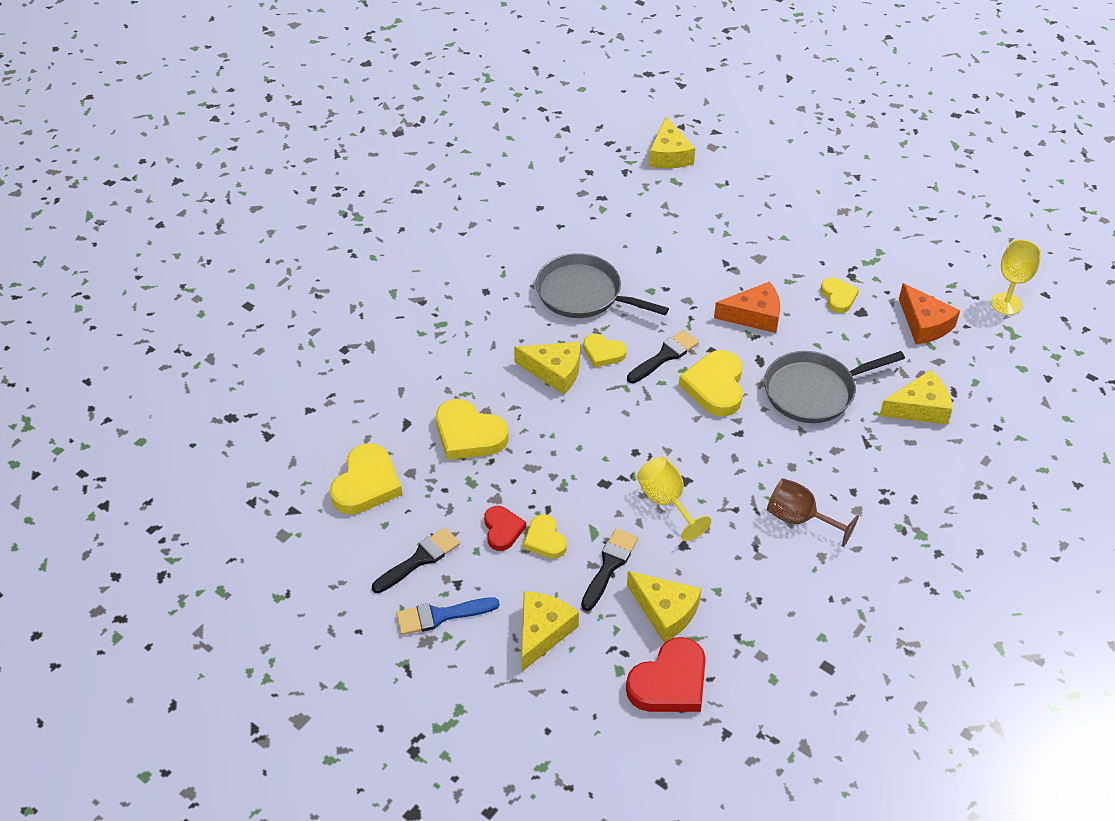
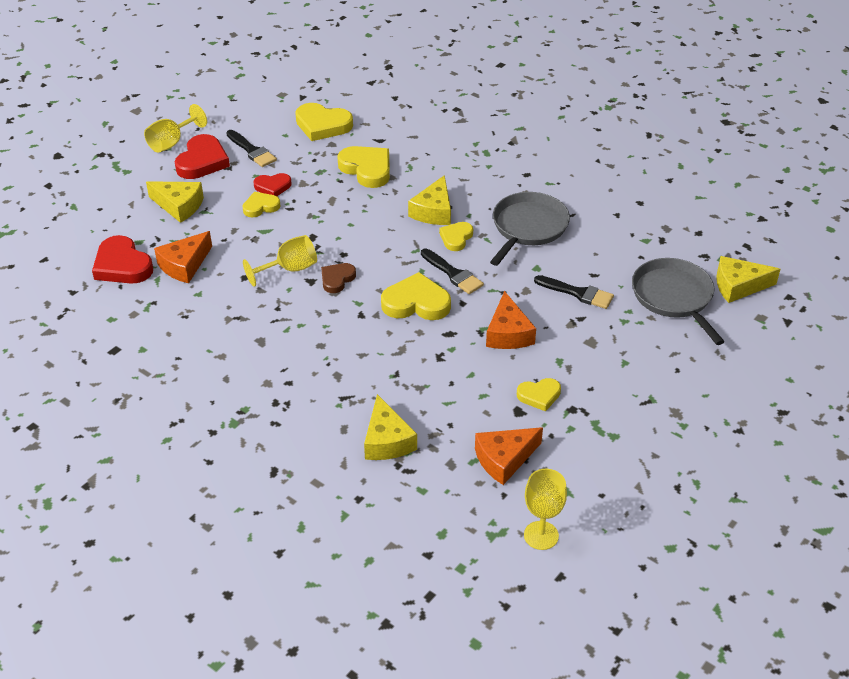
camera: 90 degrees right, 5 degrees down
blue brush [396,597,499,635] -> red heart [175,134,230,179]
yellow heart [436,399,508,460] -> yellow heart turned 105 degrees clockwise [337,146,390,188]
black brush [581,528,638,611] -> black brush moved to [534,275,614,309]
yellow cheese [627,571,701,642] -> orange cheese [154,231,212,283]
grey pan [764,351,905,423] -> grey pan moved to [632,258,725,345]
brown goblet [767,478,859,547] -> none
none -> yellow goblet [144,104,207,153]
none -> brown heart [321,263,356,293]

